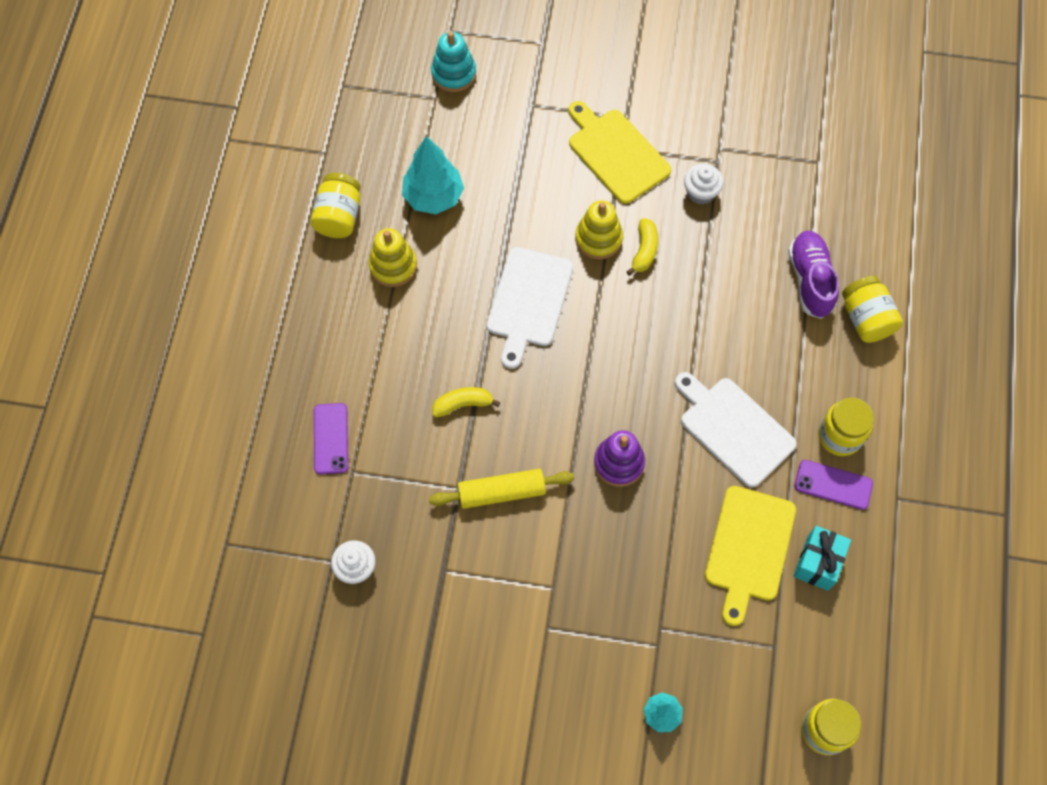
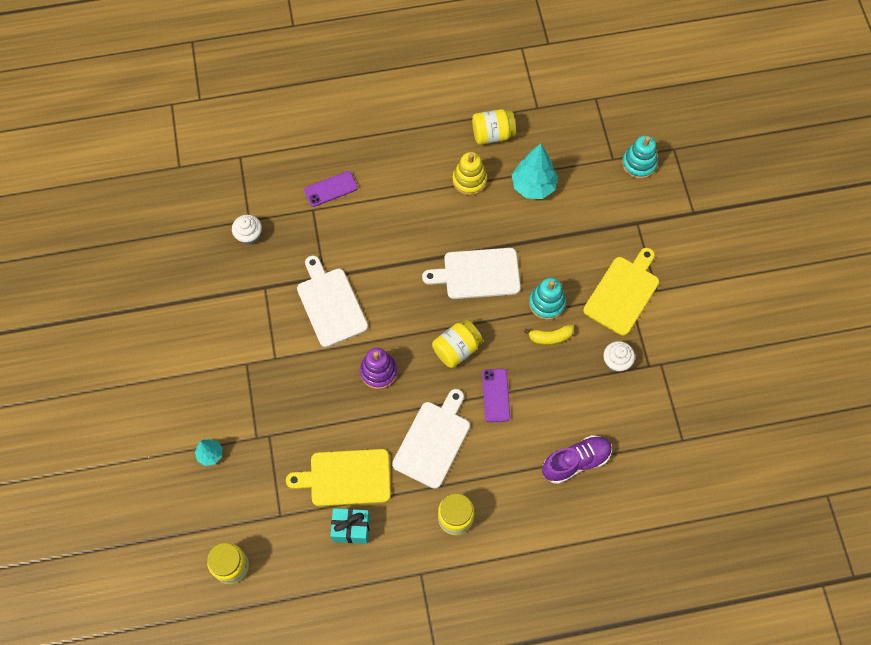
camera: 70 degrees right, 0 degrees up
yellow rolling pin [429,469,574,509] -> white cutting board [297,256,368,347]
yellow banana [432,387,500,418] -> none
yellow stacking toy [575,200,623,260] -> turquoise stacking toy [529,278,566,320]
purple phone [794,460,873,510] -> purple phone moved to [482,369,510,422]
yellow jar [842,276,903,343] -> yellow jar moved to [432,319,483,368]

